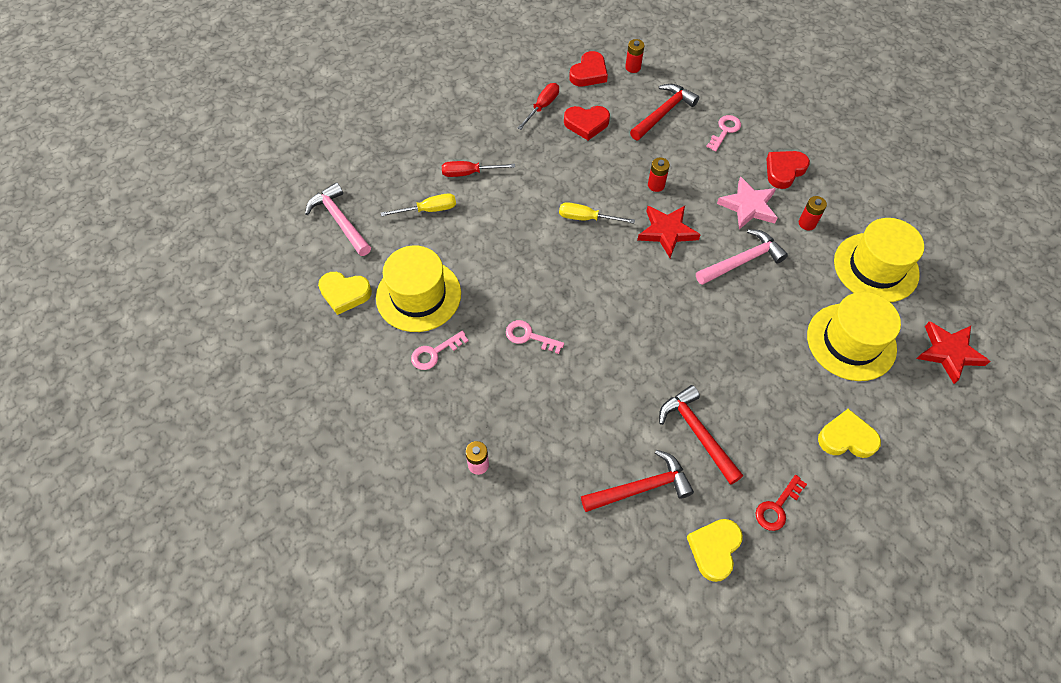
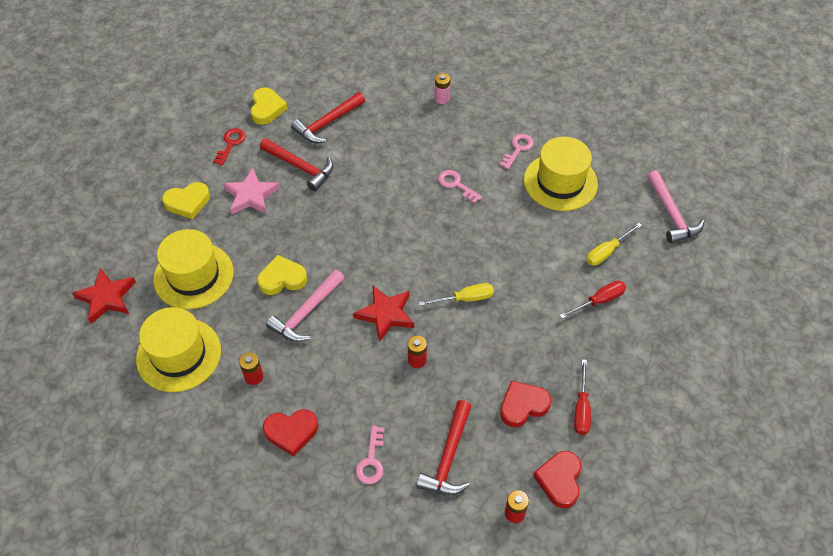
camera: 155 degrees right, 5 degrees down
pink hammer [305,182,371,256] -> pink hammer turned 45 degrees clockwise [647,170,705,243]
yellow heart [318,272,372,315] -> yellow heart moved to [257,255,307,295]
pink key [506,320,564,354] -> pink key turned 135 degrees counterclockwise [438,170,482,203]
pink star [717,177,777,230] -> pink star moved to [223,168,280,215]
red heart [766,151,810,189] -> red heart turned 60 degrees clockwise [263,409,318,457]

